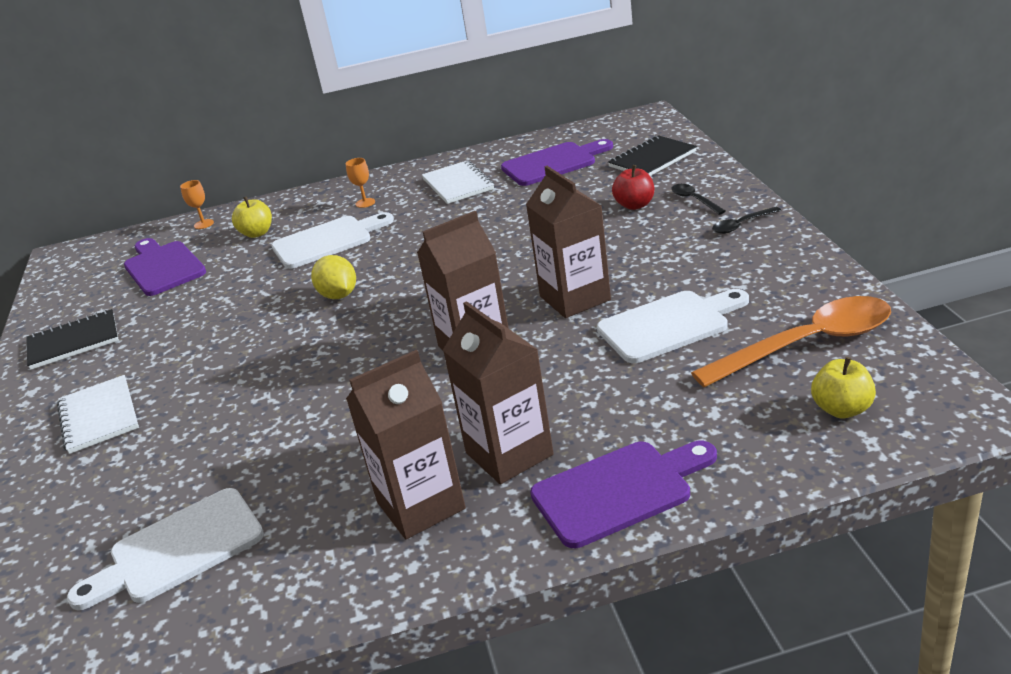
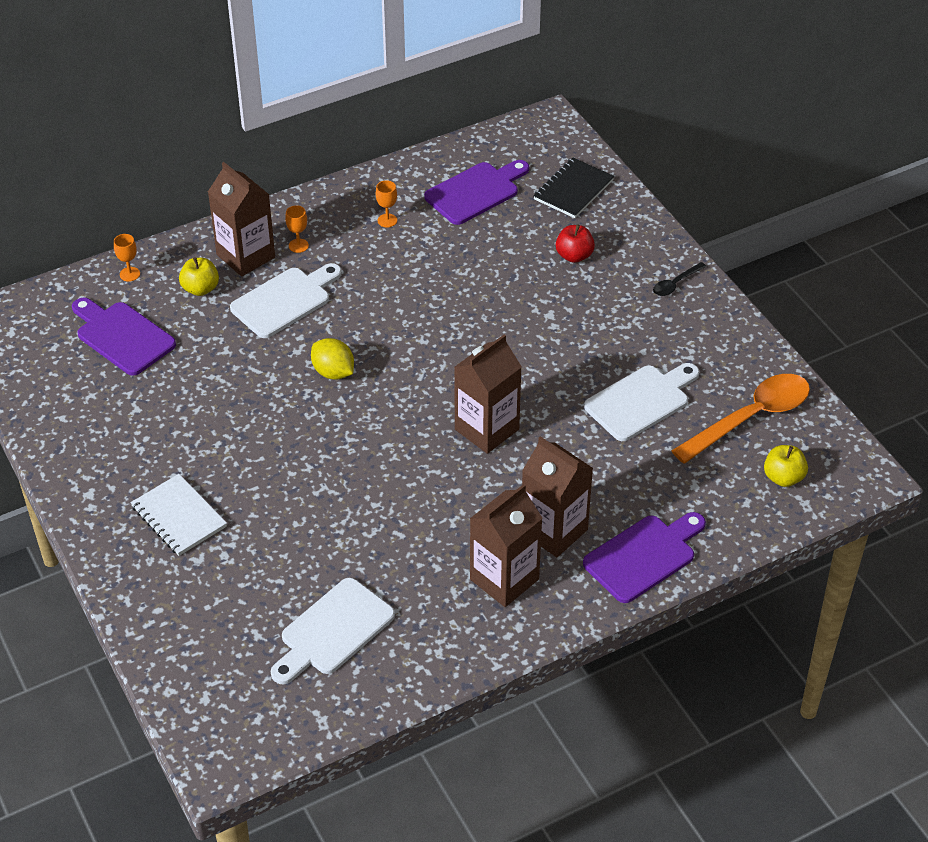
camera: 20 degrees left, 15 degrees up
black notebook [26,309,119,370] -> none
white notebook [422,160,494,204] -> orange goblet [376,180,397,228]
brown carton [526,166,611,318] -> brown carton moved to [208,162,275,276]
black spoon [671,184,726,215] -> none

